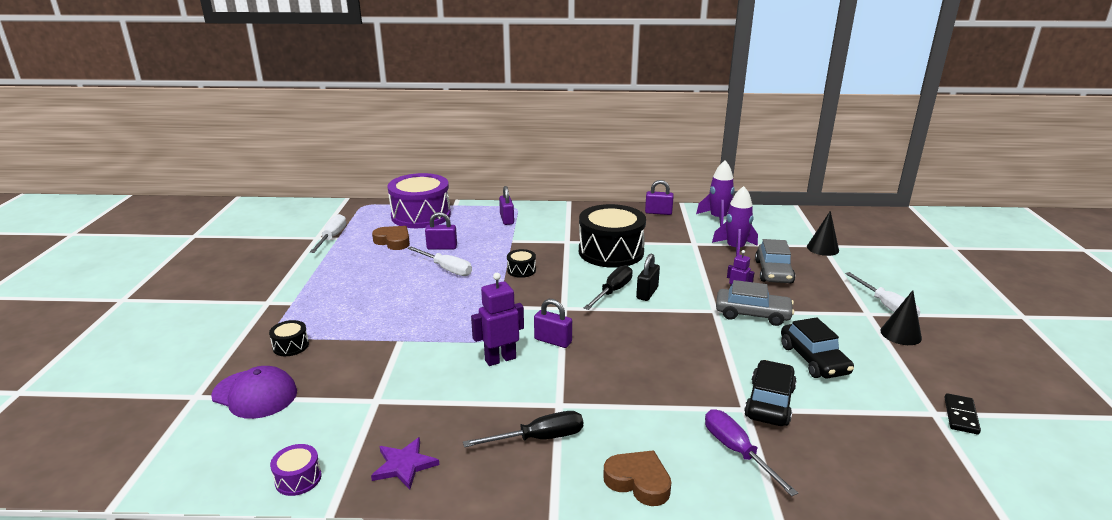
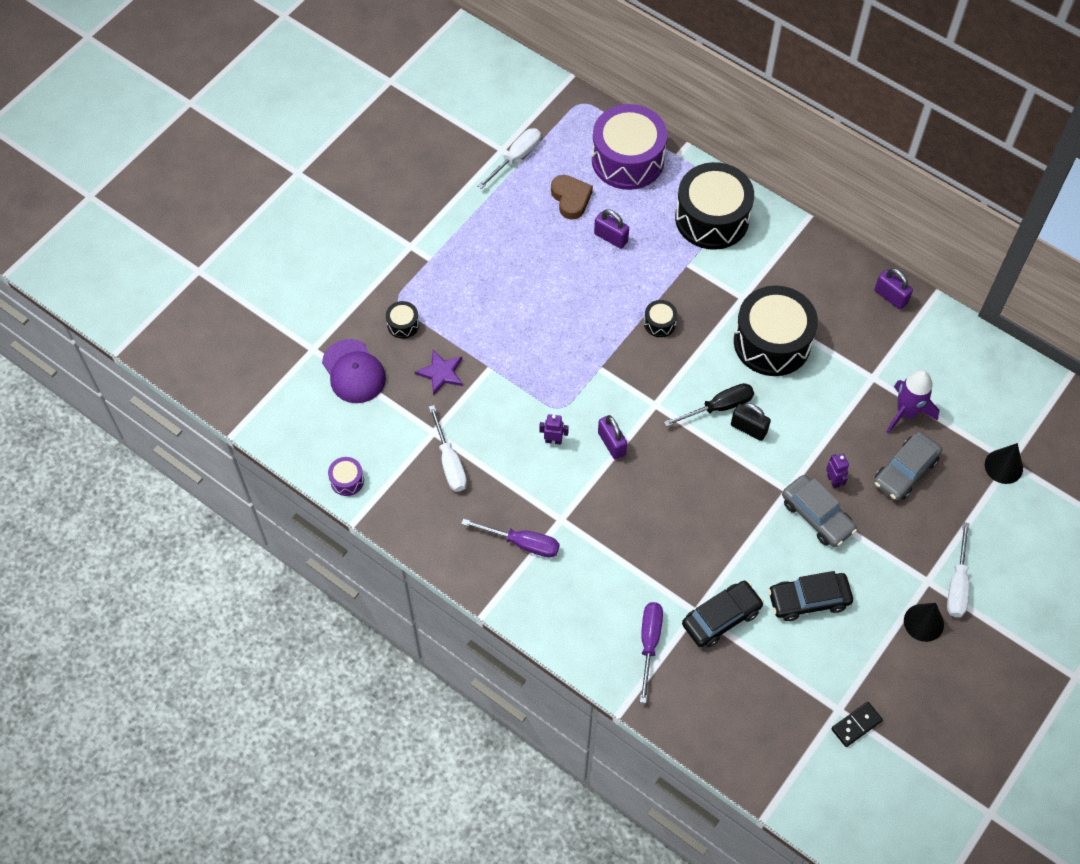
camera: 35 degrees right, 35 degrees up
purple star [371,437,439,490] -> purple star moved to [415,350,463,395]
white screwdriver [407,246,472,276] -> white screwdriver moved to [429,405,467,492]
black screwdriver [463,411,583,447] -> purple screwdriver [461,519,559,558]
purple robot [471,273,524,366] -> purple robot [539,414,569,445], size x0.58
purple padlock [499,186,514,225] -> black drum [675,162,754,250]
brown heart [603,450,672,506] -> none
black padlock [636,254,660,301] -> black padlock turned 60 degrees clockwise [731,403,771,441]
purple rocket [696,160,734,227] -> none
black car [781,317,854,379] -> black car turned 60 degrees clockwise [768,571,853,621]

